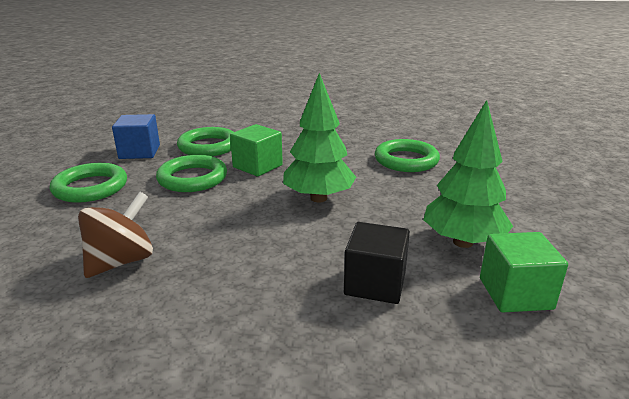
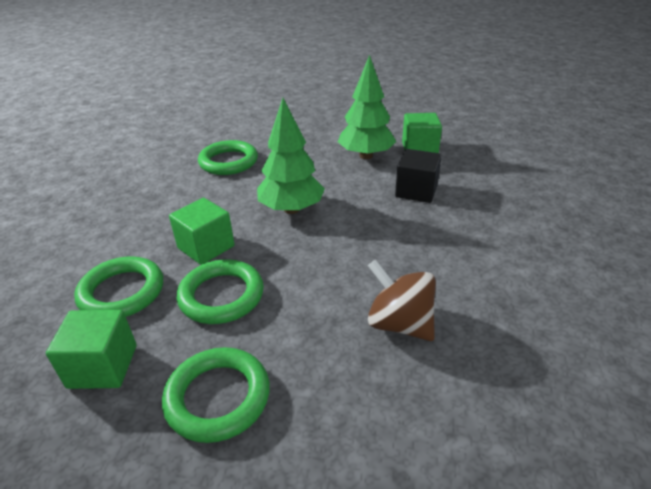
camera: 85 degrees left, 10 degrees up
blue cube [112,114,160,159] -> green cube [46,310,137,389]

